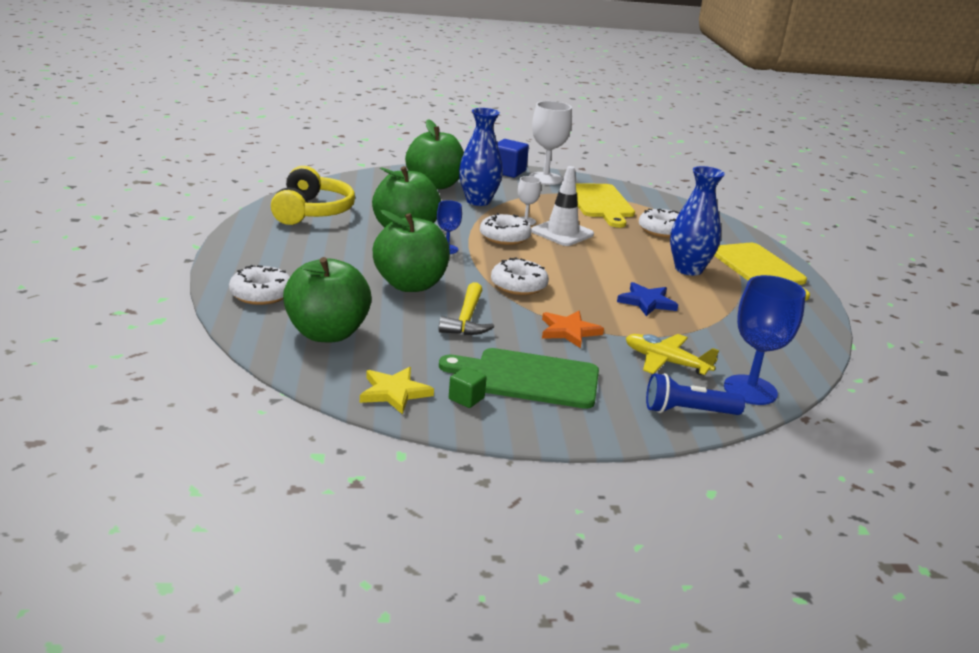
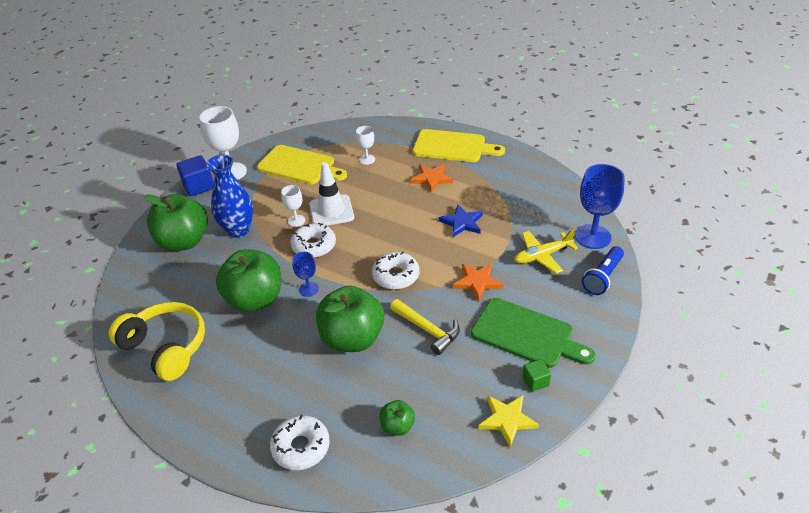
camera: 50 degrees left, 15 degrees up
green apple [283,257,372,342] -> green apple [380,400,415,436], size x0.47
green cutting board [439,348,599,409] -> green cutting board turned 105 degrees counterclockwise [471,298,596,368]
white donut [639,209,680,238] -> white goblet [356,126,375,165]
blue vase [670,166,725,276] -> orange star [410,164,453,193]

